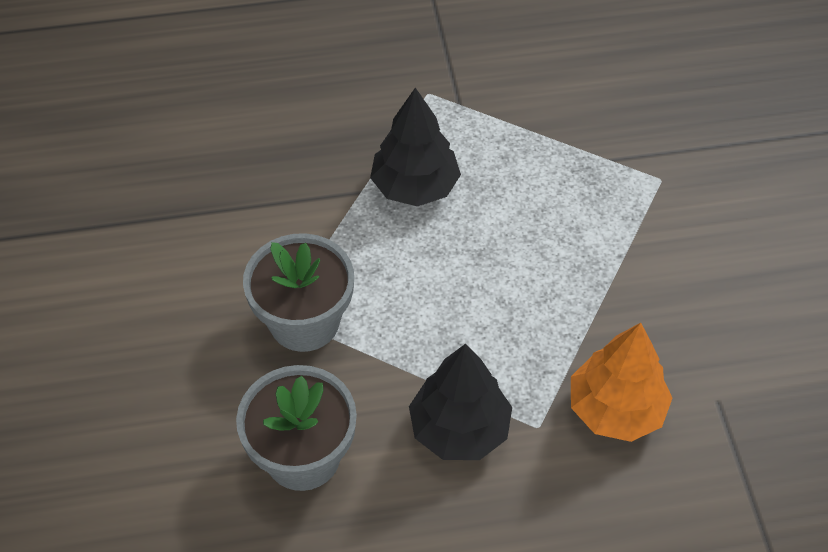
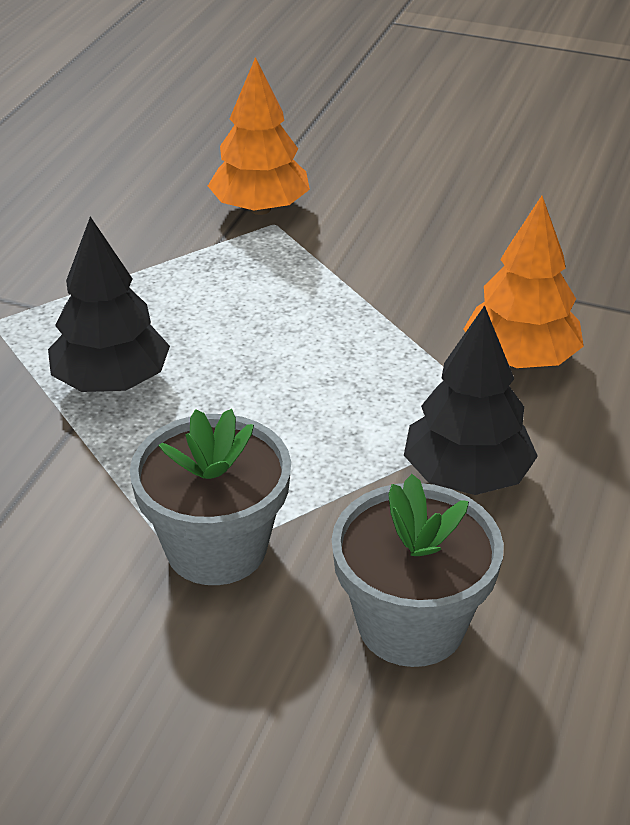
camera: 60 degrees left, 15 degrees down
none -> orange tree [208,57,310,215]

